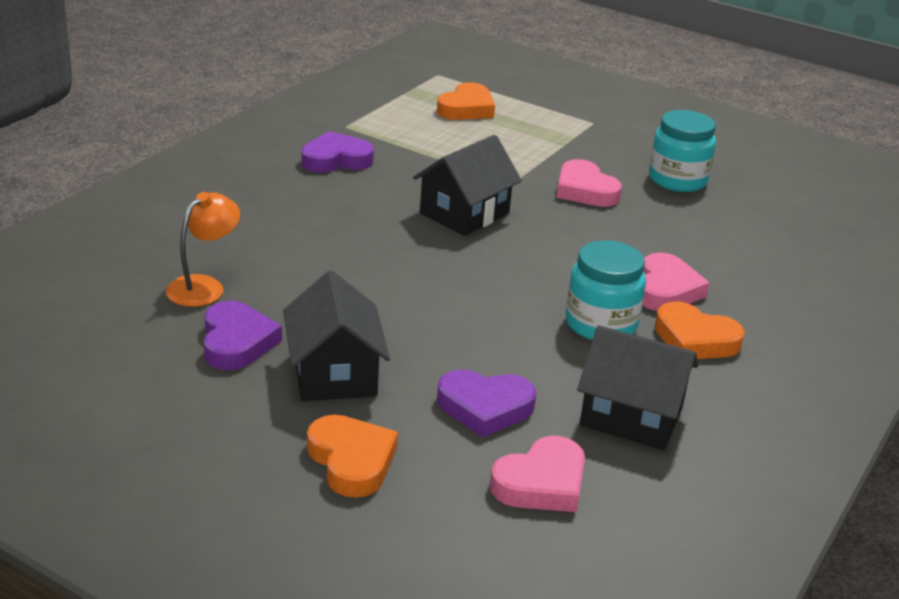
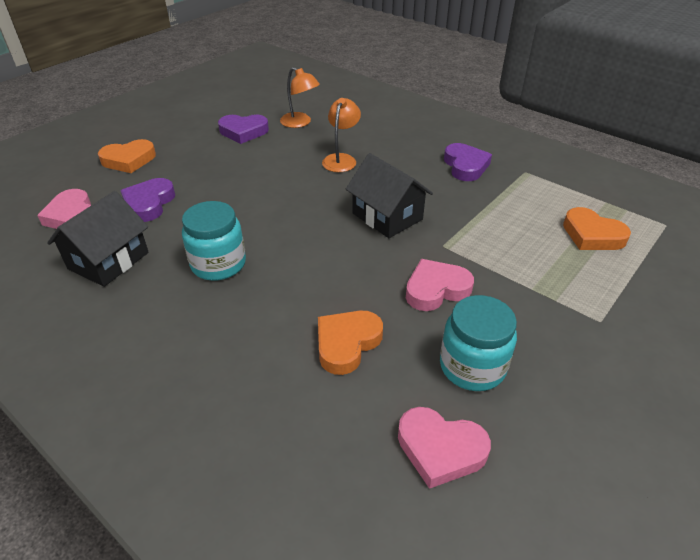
camera: 100 degrees right, 10 degrees up
black house [283,270,390,401] -> none
pink heart [642,252,710,311] -> pink heart moved to [398,407,491,489]
orange heart [655,302,745,359] -> orange heart moved to [318,311,383,375]
none -> orange lamp [322,98,361,172]

